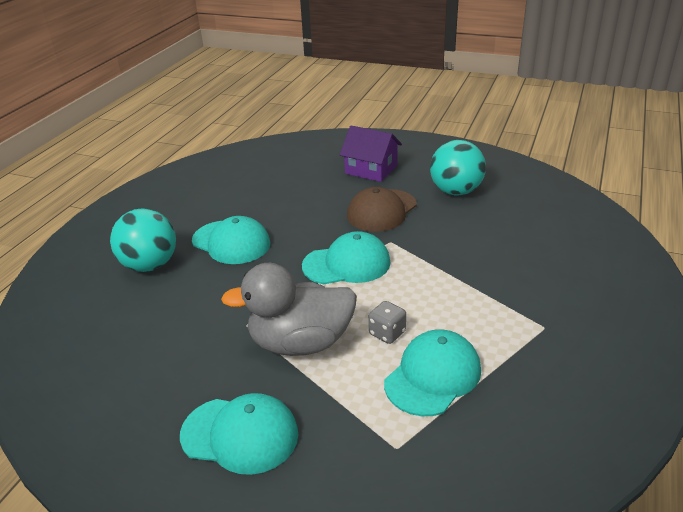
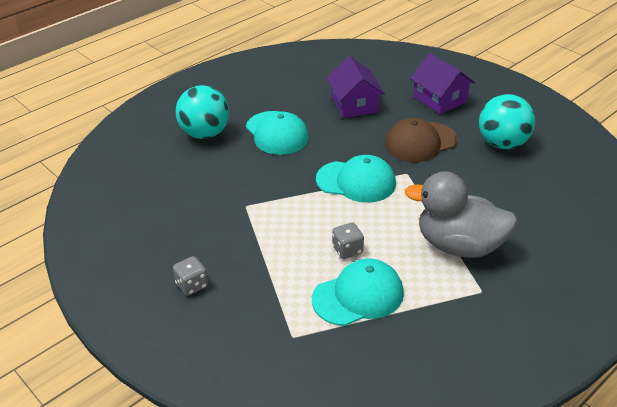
camera: 25 degrees right, 5 degrees up
turquoise cap [180,393,299,475] -> grey dice [173,256,208,296]
grey duck [221,263,357,356] -> grey duck moved to [404,171,518,258]
none -> purple house [327,56,385,118]

